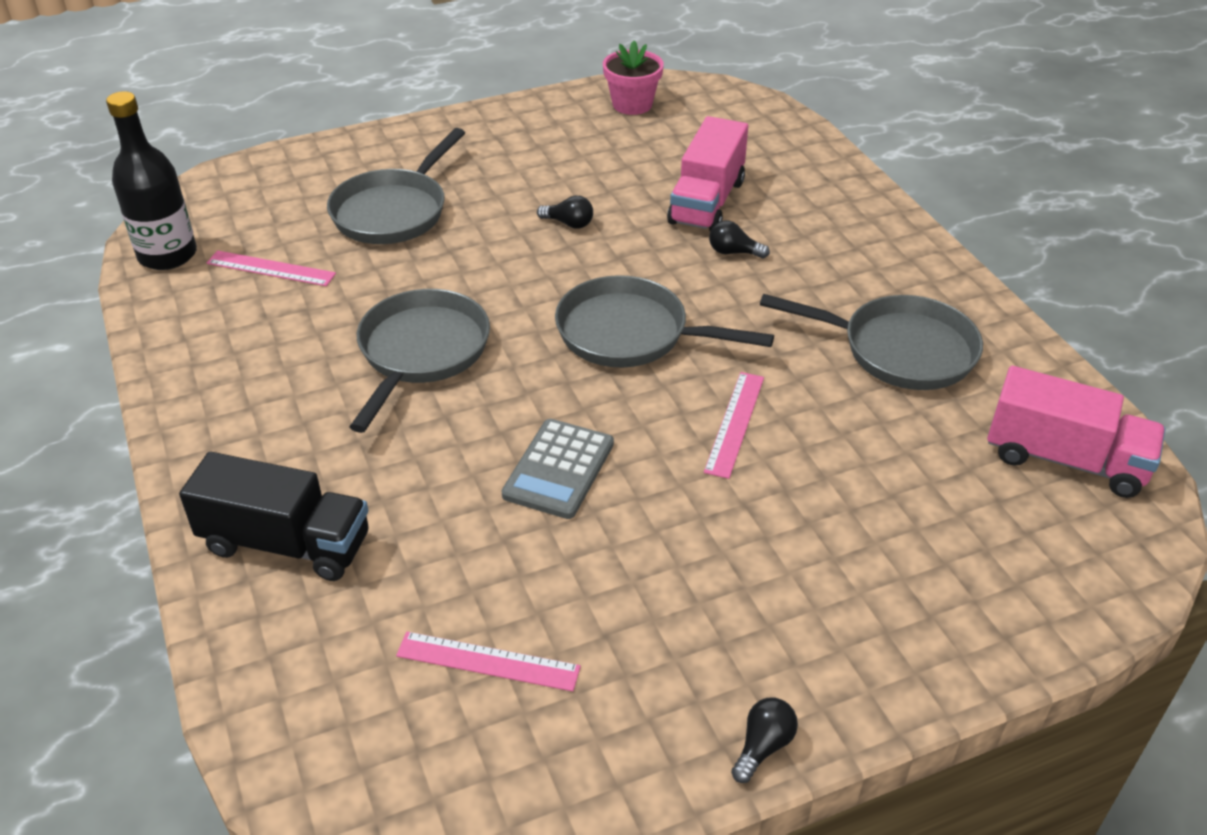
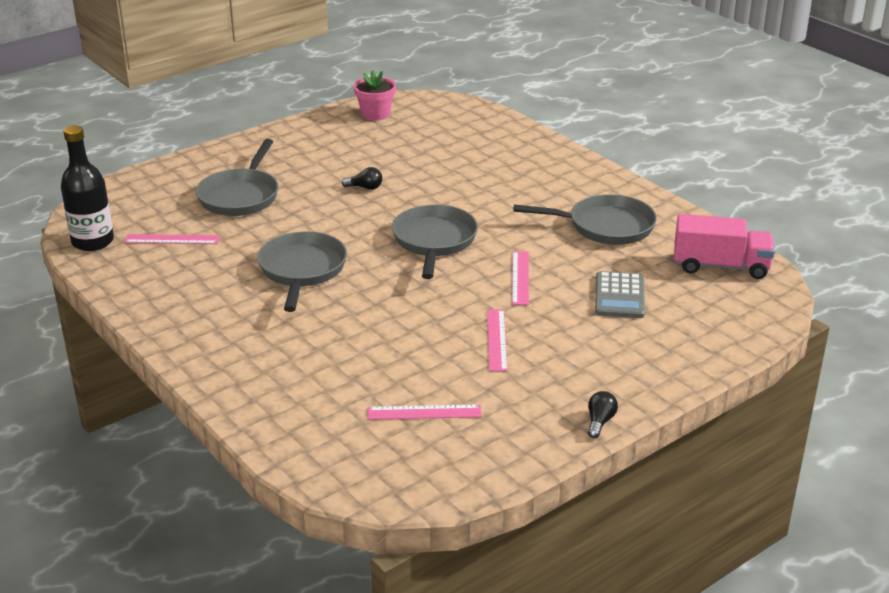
camera: 15 degrees left, 10 degrees down
black truck [179,452,369,581] -> none
grey calculator [502,419,614,519] -> grey calculator moved to [595,271,645,318]
grey pan [555,275,774,368] -> grey pan turned 90 degrees clockwise [392,205,478,279]
pink truck [667,116,748,231] -> none
black light bulb [709,220,770,258] -> none
none -> pink ruler [487,310,508,372]

